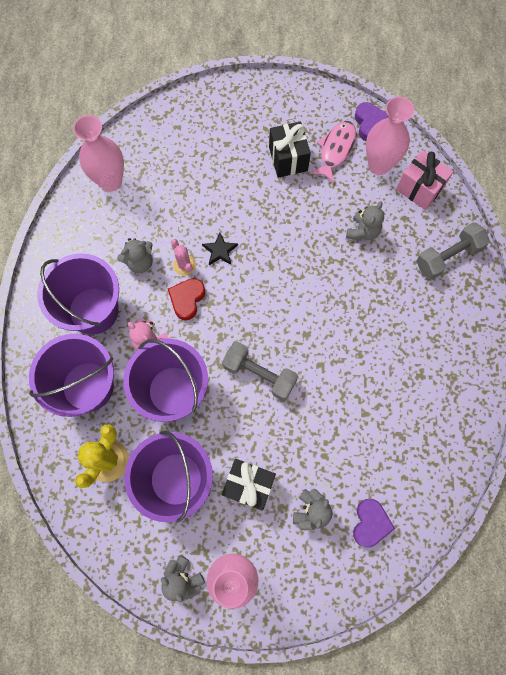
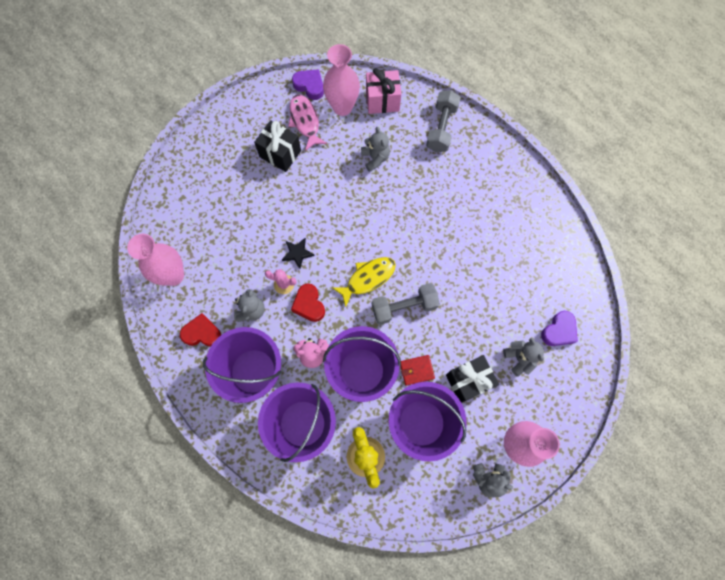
camera: 45 degrees left, 0 degrees up
purple heart [353,499,395,547] -> purple heart turned 75 degrees clockwise [541,311,578,346]
none -> red heart [180,313,221,347]
none -> yellow fish [333,257,396,308]
none -> red wallet [401,355,435,386]

